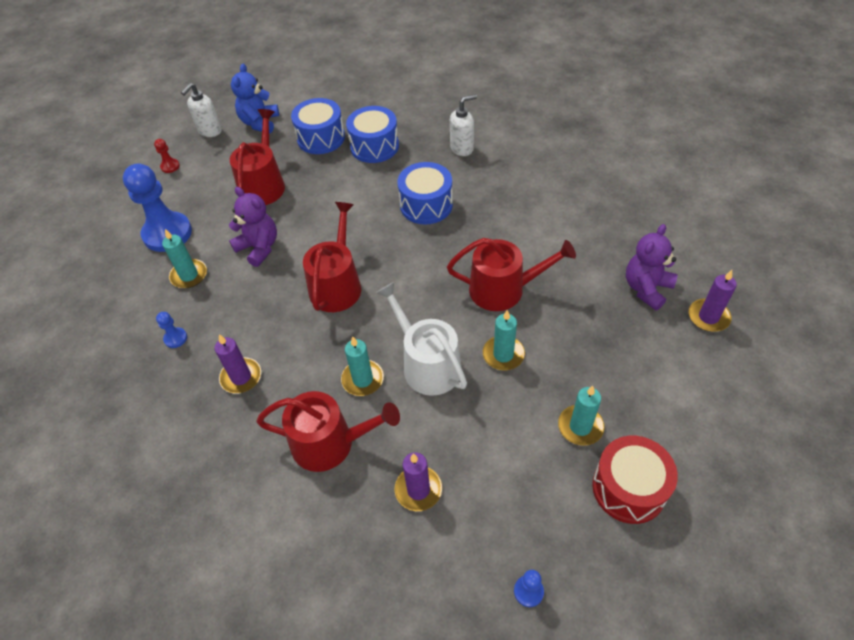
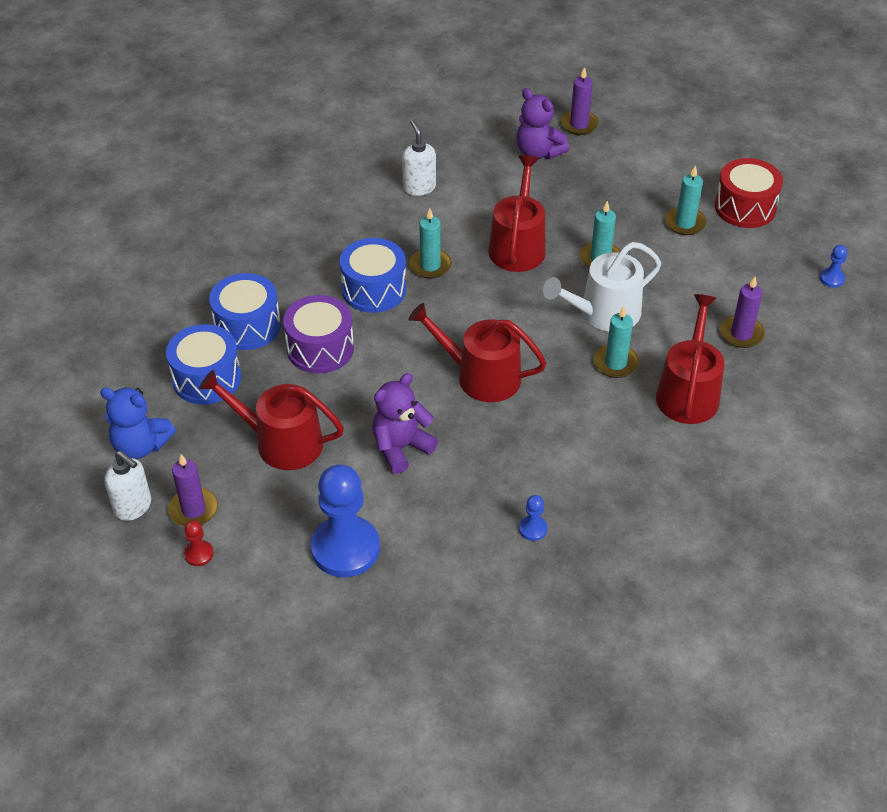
camera: 85 degrees left, 5 degrees down
turquoise candle [162,229,207,288] -> turquoise candle moved to [409,208,452,279]
purple candle [214,335,261,394] -> purple candle moved to [168,454,218,527]
white soap dispenser [450,94,477,156] -> white soap dispenser moved to [402,120,436,196]
none -> purple drum [283,295,354,373]

